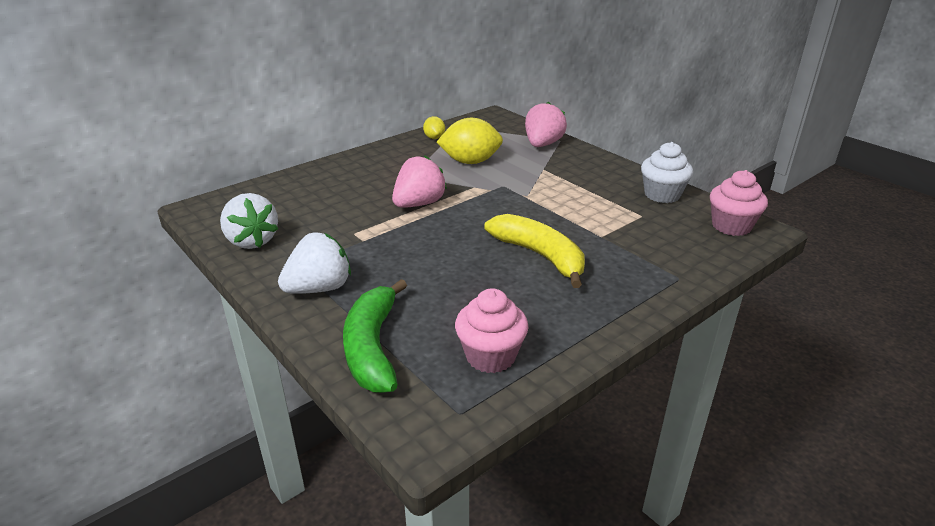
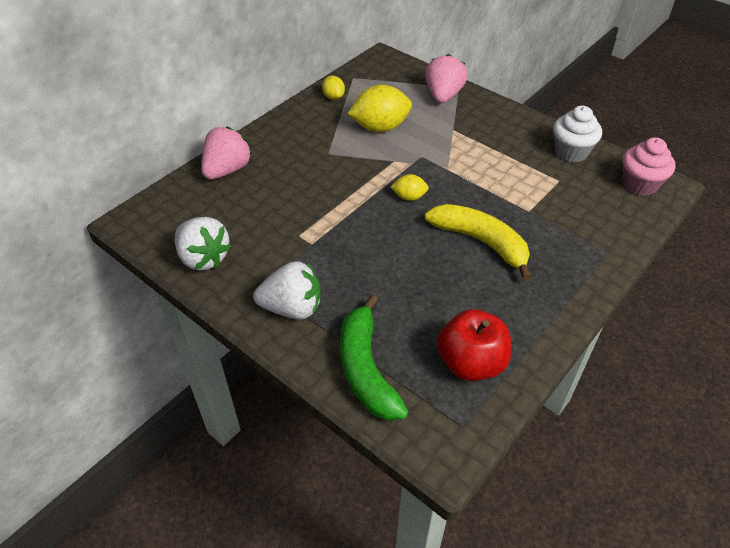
camera: 10 degrees left, 15 degrees up
white strawberry [278,232,351,294] -> white strawberry turned 45 degrees clockwise [253,261,321,320]
pink strawberry [392,156,447,208] -> pink strawberry moved to [201,126,252,180]
pink cupcake [455,288,529,373] -> red apple [437,309,511,381]
none -> yellow lemon [391,174,429,201]

